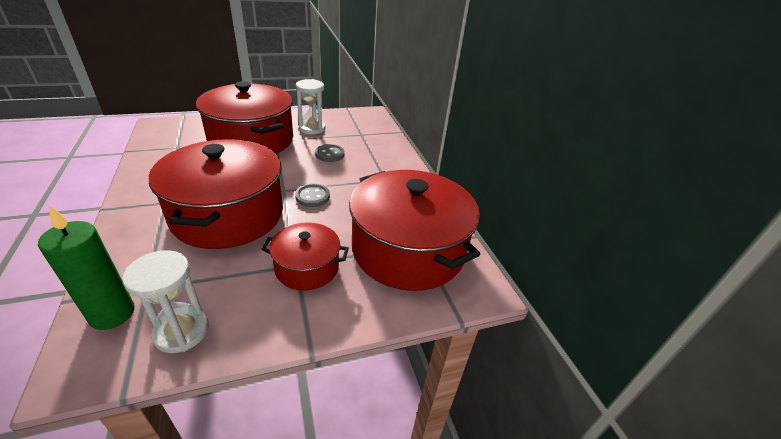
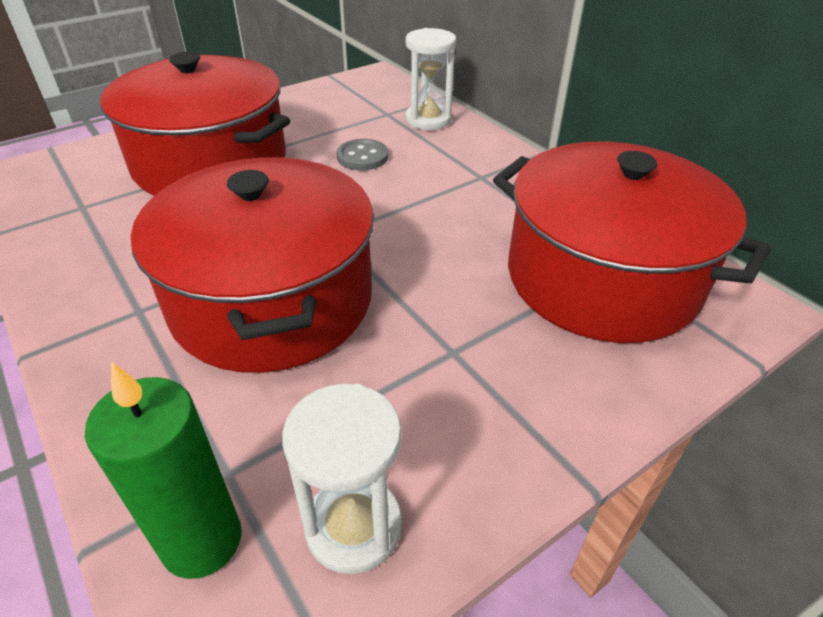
camera: 15 degrees left, 5 degrees up
red pot [261,222,349,291] -> none
grey button [295,184,330,207] -> none
white hourglass [296,79,326,135] -> white hourglass moved to [405,28,456,130]

